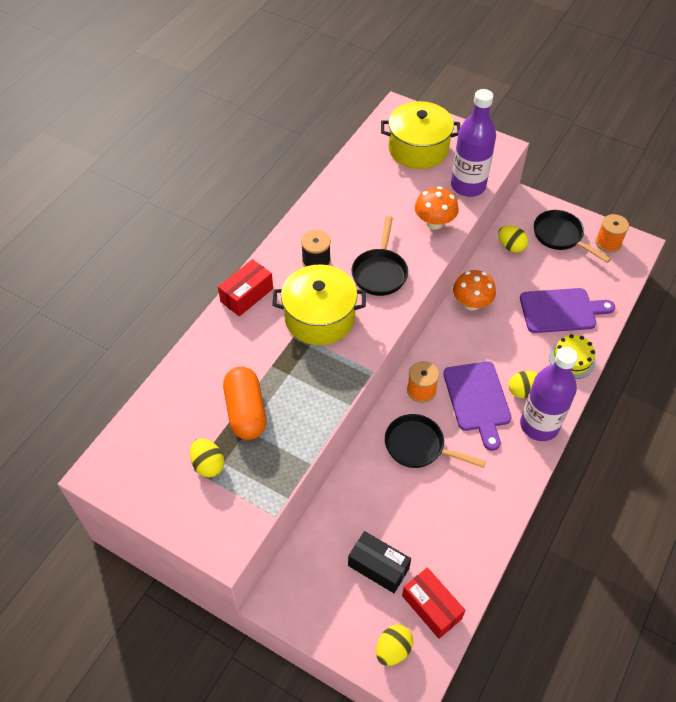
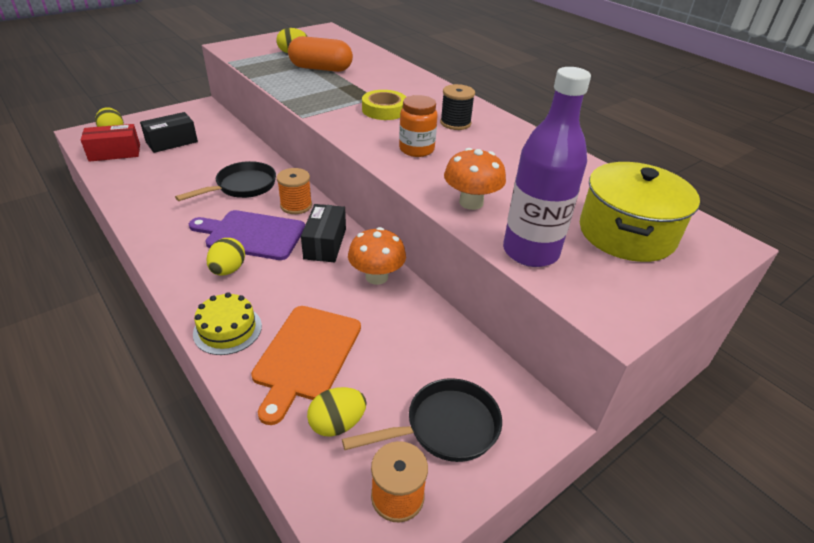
camera: 110 degrees right, 15 degrees down
red box [218,259,273,316] -> none
yellow pot [272,264,366,345] -> yellow tape [362,90,406,120]
black pan [351,216,408,296] -> orange jar [399,95,438,157]
yellow egg [498,226,528,253] -> yellow egg moved to [307,387,367,437]
purple cutting board [520,288,615,333] -> orange cutting board [251,306,361,425]
purple bottle [520,347,578,441] -> none
none -> black box [301,204,346,262]

